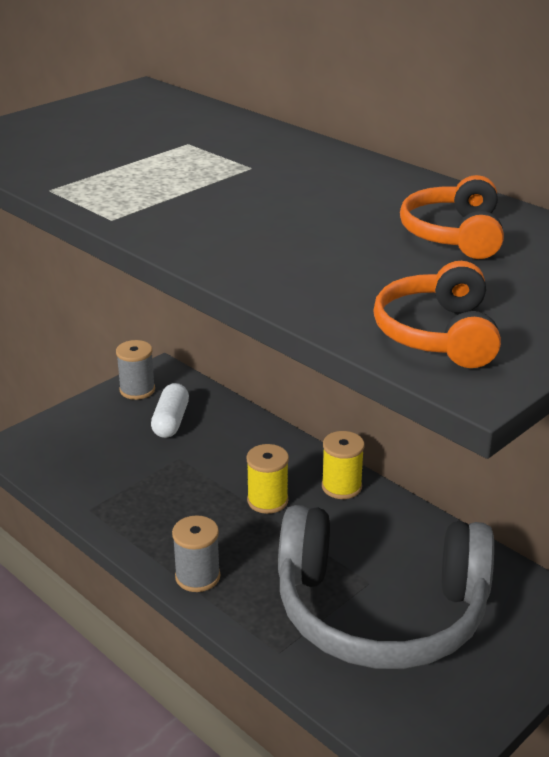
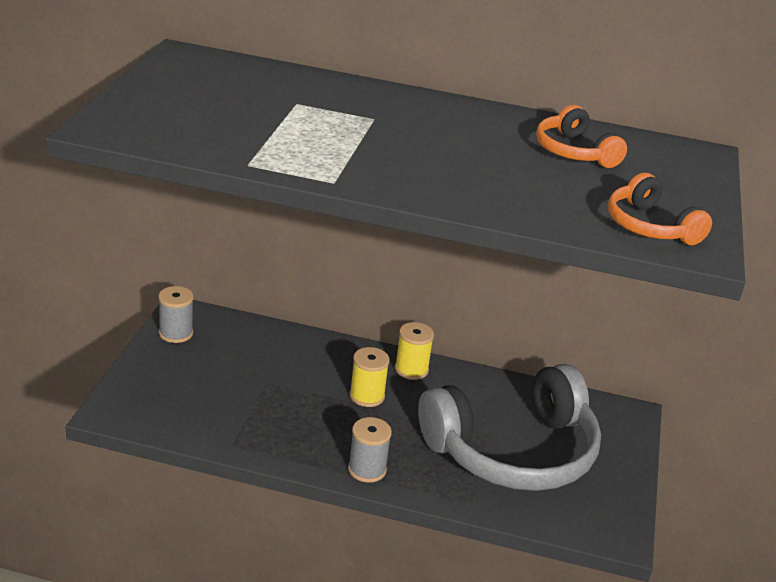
camera: 35 degrees left, 0 degrees up
white capsule [151,383,189,438] -> none

